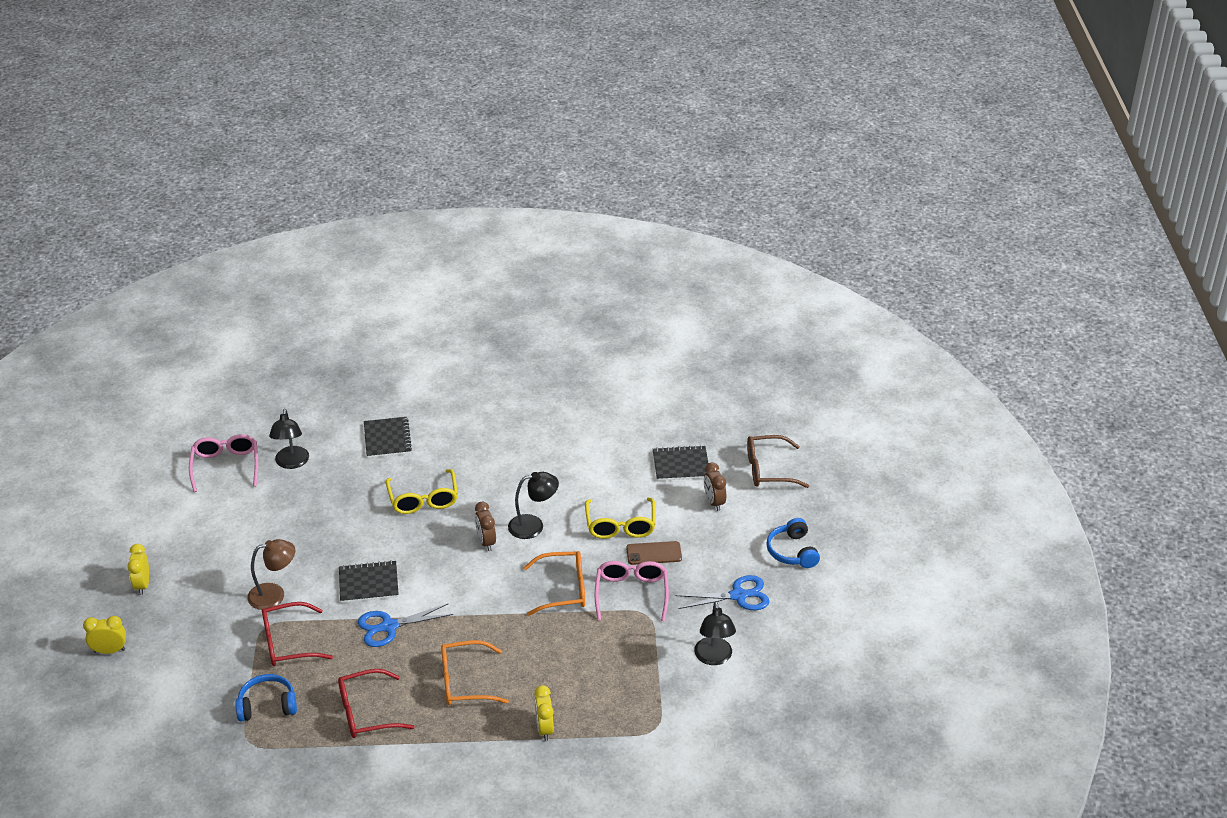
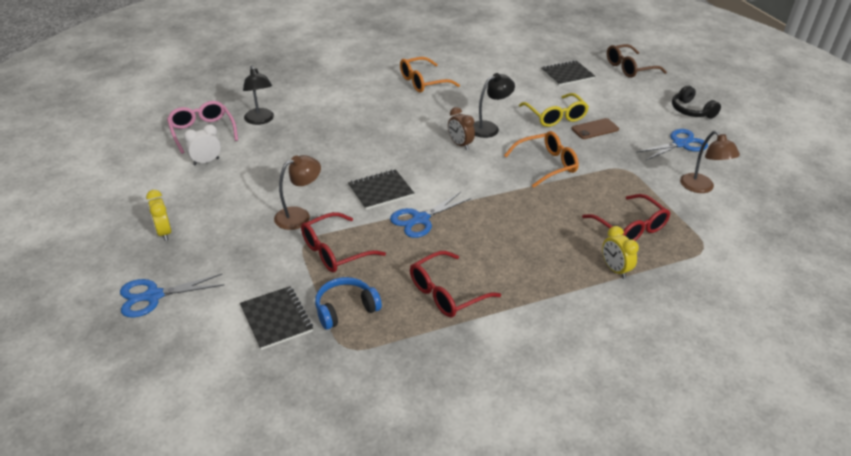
camera: 20 degrees left, 0 degrees up
yellow clock [83,616,126,654] -> blue scissors [120,274,225,317]
black notebook [364,417,412,458] -> black notebook moved to [240,286,313,350]
yellow glasses [386,469,458,514] -> none
orange glasses [441,640,509,705] -> orange glasses moved to [400,57,460,93]
pink glasses [595,561,669,621] -> none
black lamp [694,601,736,665] -> brown lamp [680,131,740,193]
brown clock [704,462,726,511] -> none
blue headphones [766,518,820,568] -> black headphones [672,85,721,119]
none -> white clock [184,124,221,165]
none -> red glasses [582,194,670,241]

